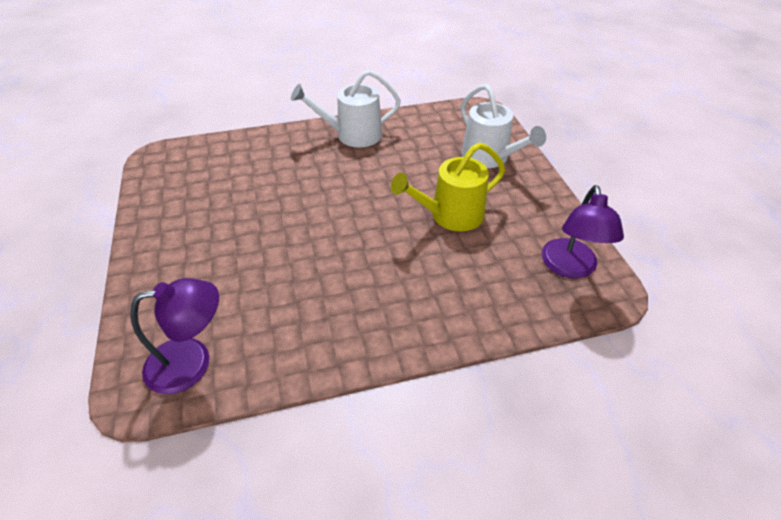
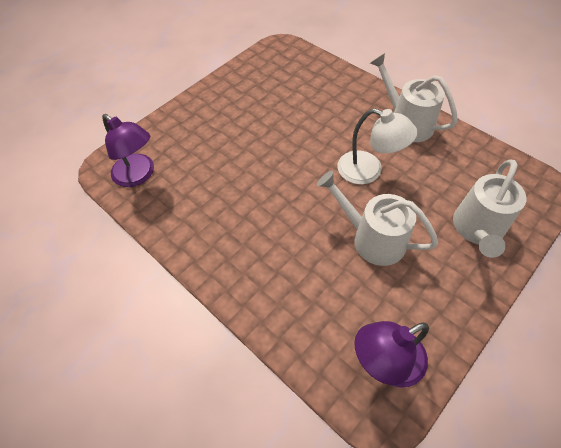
camera: 60 degrees right, 10 degrees up
yellow watering can [391,143,505,231] -> white watering can [317,171,438,266]
none -> white lamp [338,109,417,184]

